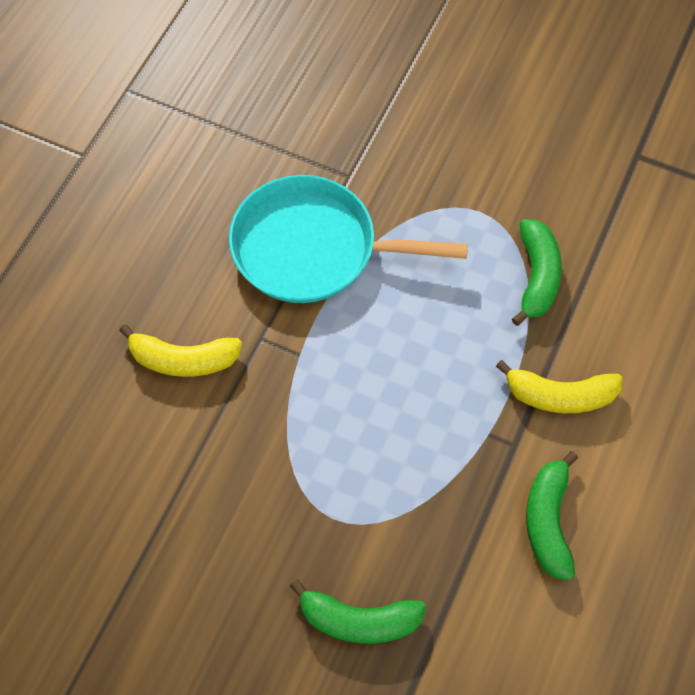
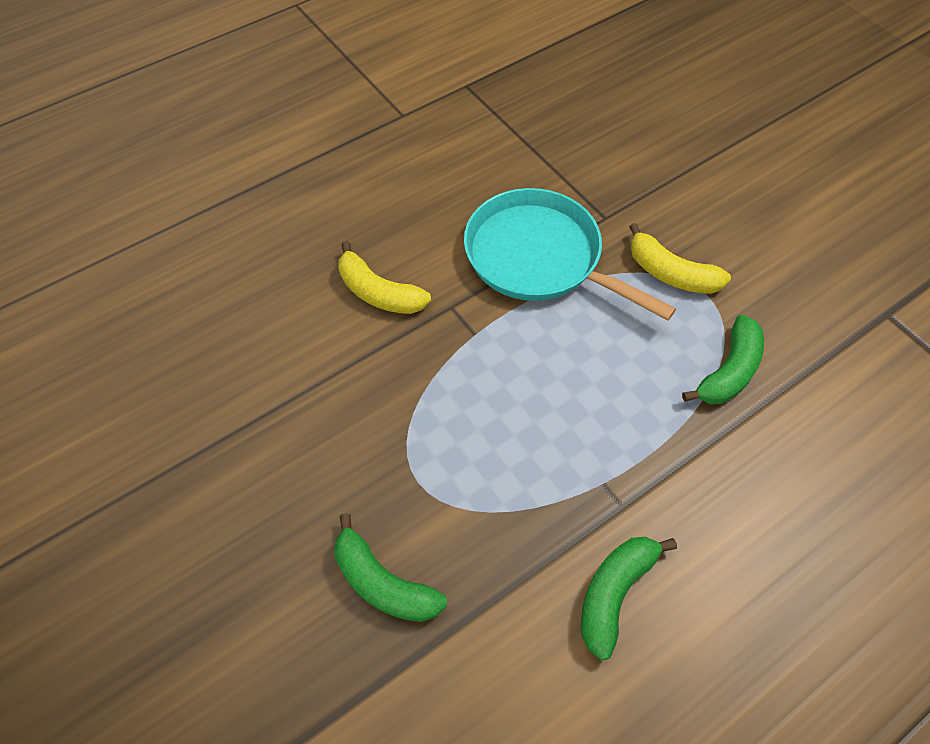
camera: 30 degrees right, 5 degrees down
yellow banana [496,360,623,413] -> yellow banana moved to [629,223,731,294]

